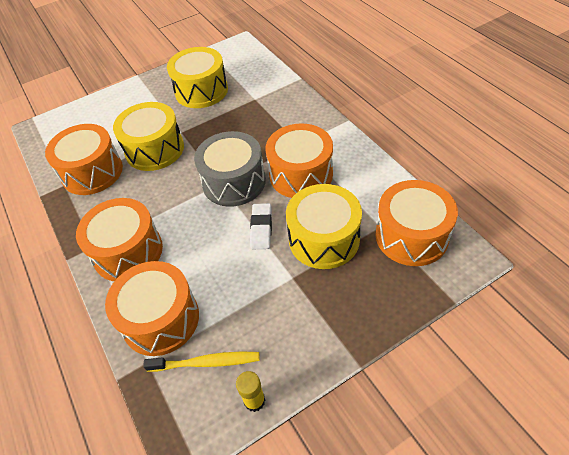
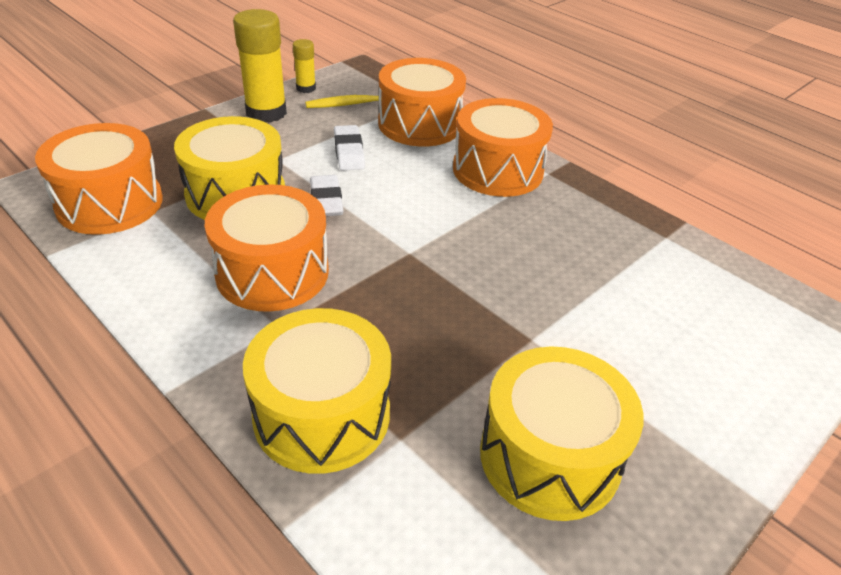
camera: 160 degrees right, 10 degrees down
orange drum [45,124,123,195] -> none
yellow drum [113,102,184,171] -> yellow drum moved to [243,308,391,474]
grey drum [194,131,266,207] -> none
none -> yellow glue stick [233,9,287,123]
none -> white eraser [334,125,365,171]

